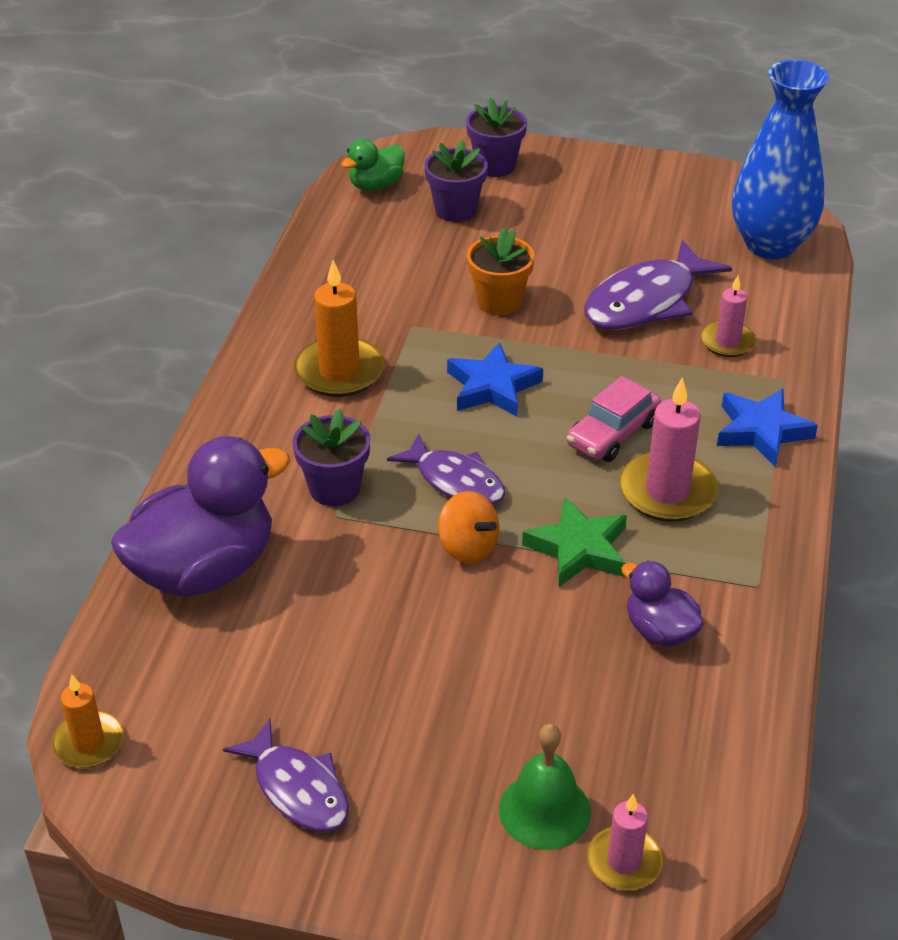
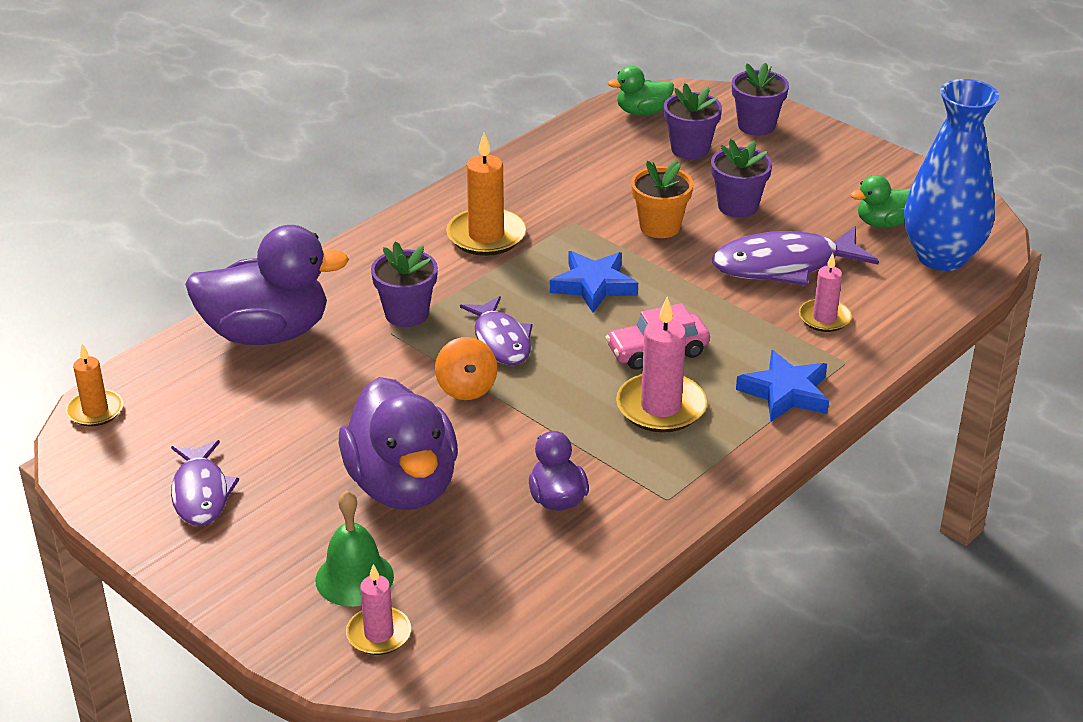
camera: 30 degrees right, 5 degrees down
green star [522,497,627,587] -> none
none -> purple duck [339,377,458,510]
none -> purple flower pot [711,139,772,218]
none -> green duck [850,175,910,228]

